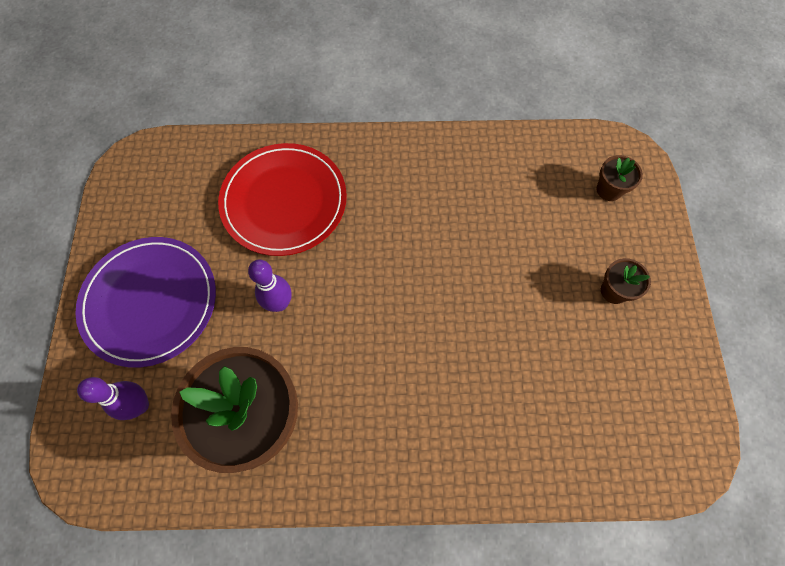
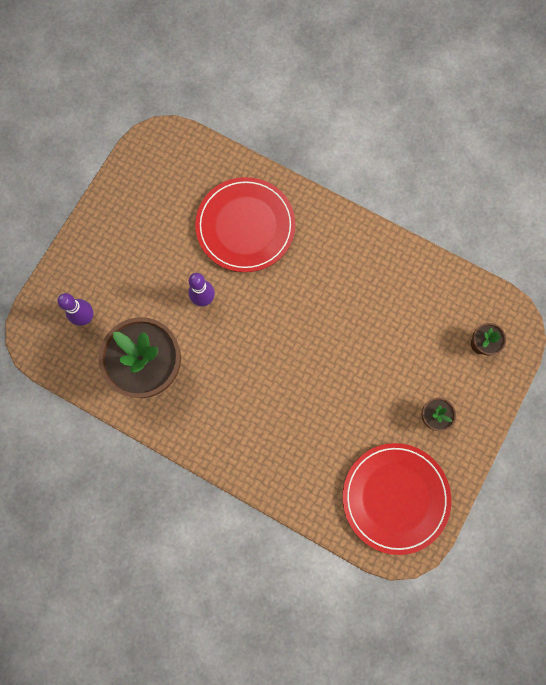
camera: 30 degrees right, 10 degrees up
purple plate [75,237,216,368] -> none
none -> red plate [343,443,451,555]

